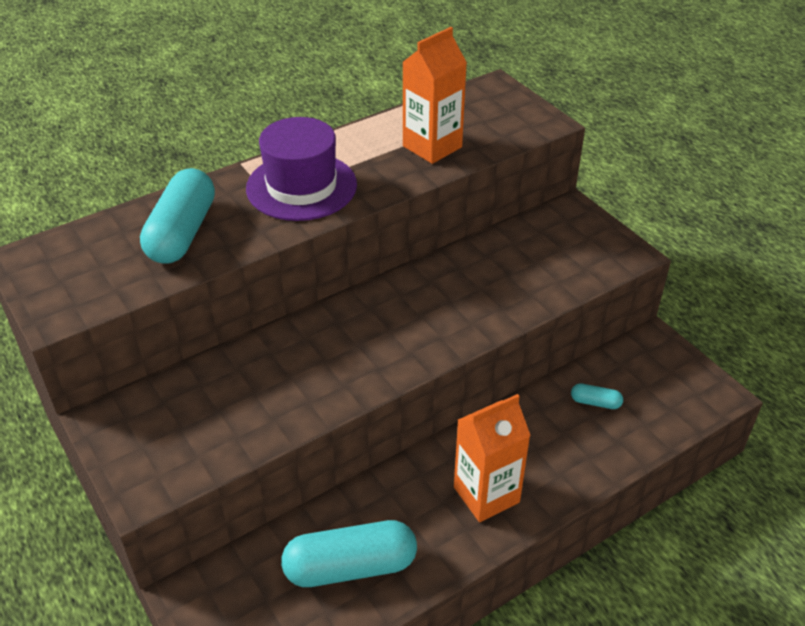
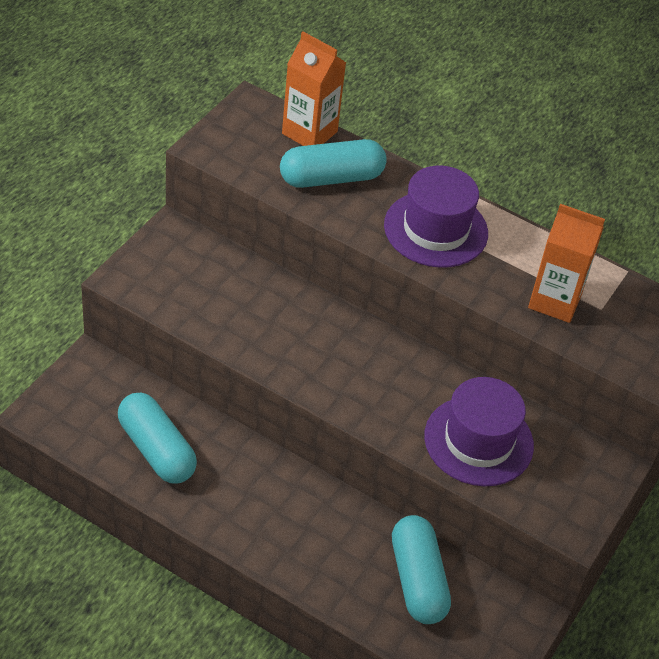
camera: 60 degrees right, 5 degrees up
orange carton [454,394,531,522] -> orange carton moved to [282,31,346,146]
turquoise capsule [571,383,623,409] -> turquoise capsule [392,515,451,624], size x2.24
none -> purple hat [424,377,534,486]

